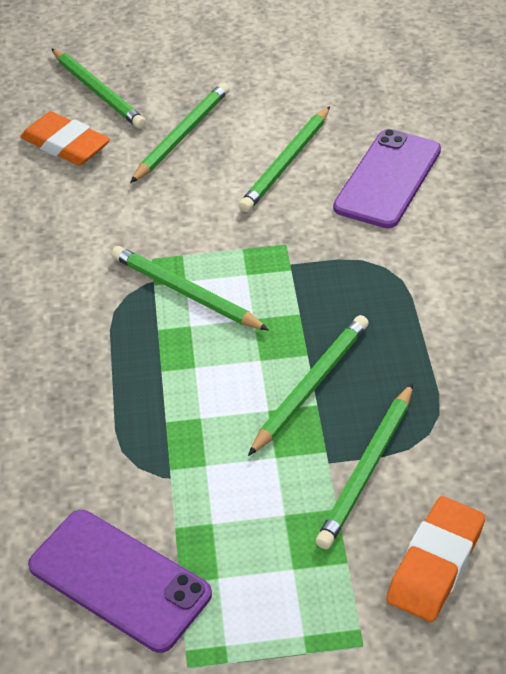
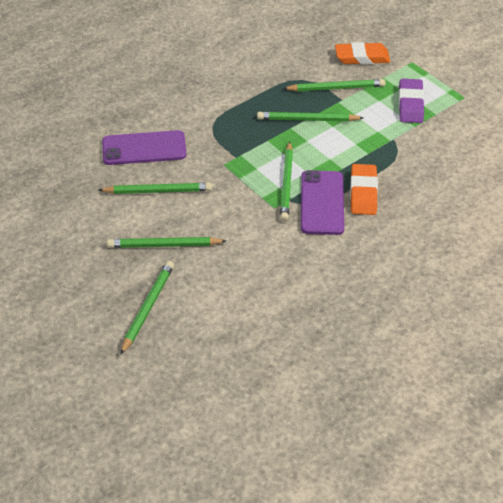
camera: 125 degrees left, 0 degrees up
orange eraser [20,111,110,165] -> orange eraser moved to [350,164,378,215]
purple phone [28,510,212,653] -> purple phone moved to [301,170,344,235]
none -> purple eraser [398,79,424,123]

